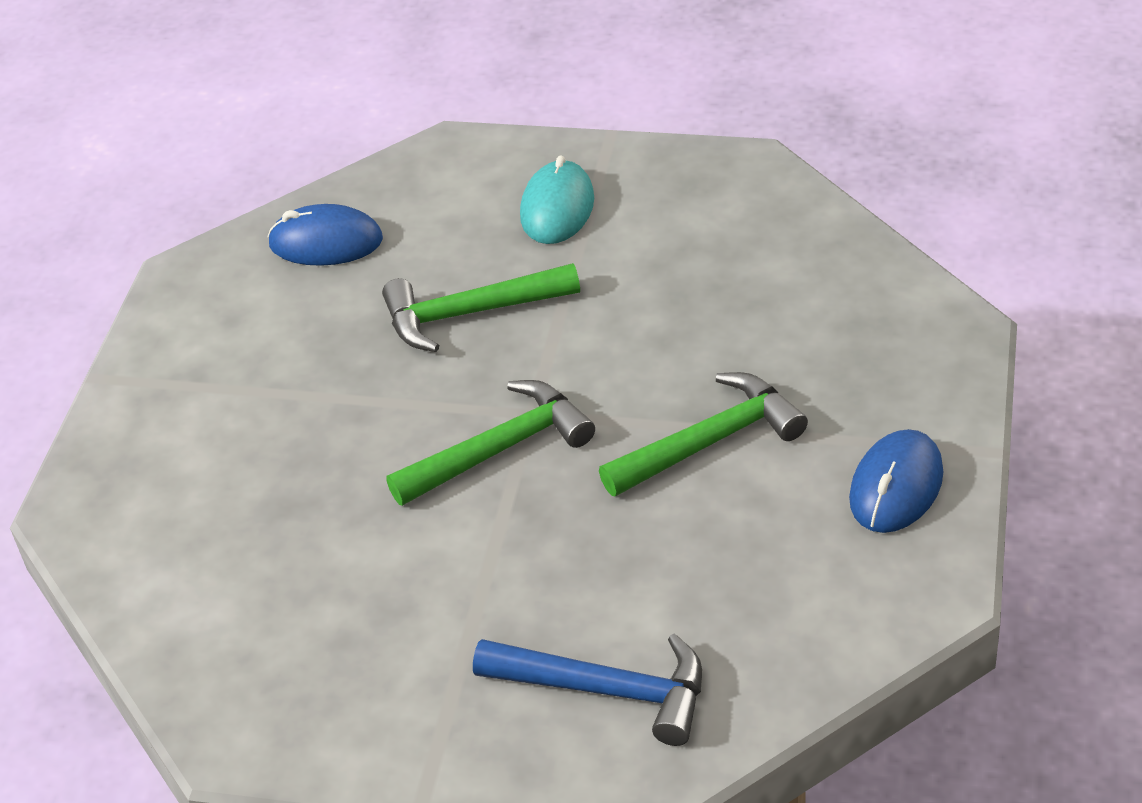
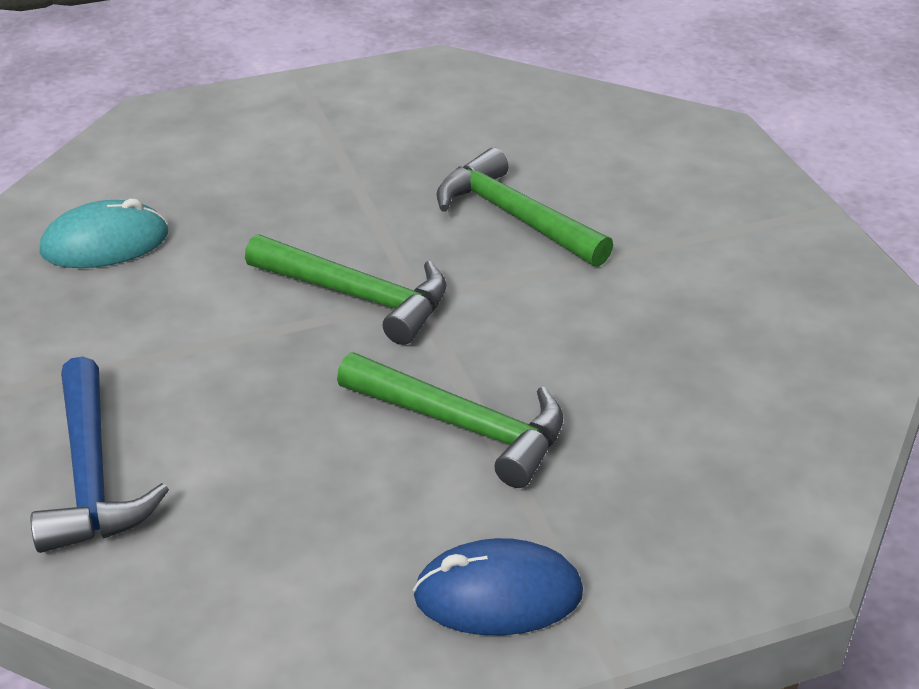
camera: 55 degrees right, 5 degrees down
blue mouse [268,204,383,266] -> none
turquoise mouse [520,155,594,244] -> turquoise mouse moved to [40,199,168,268]

